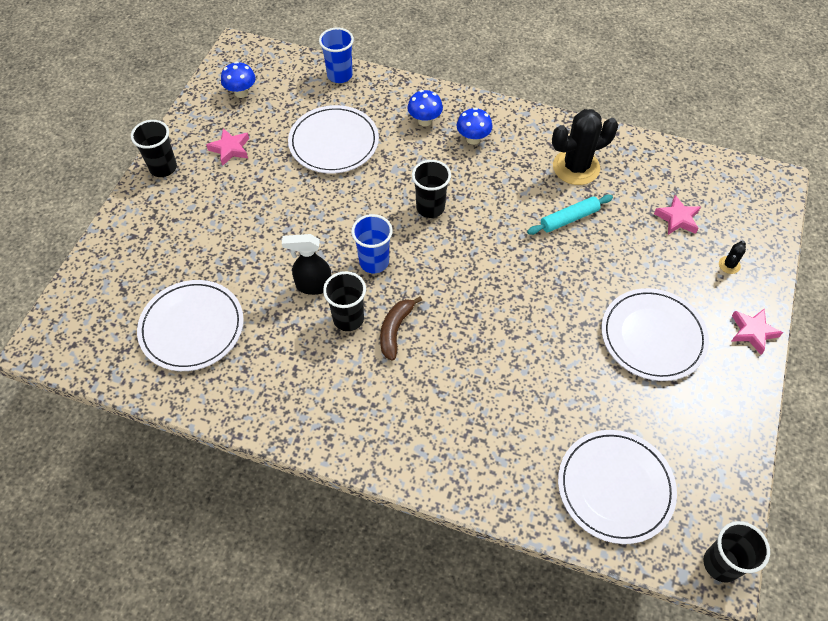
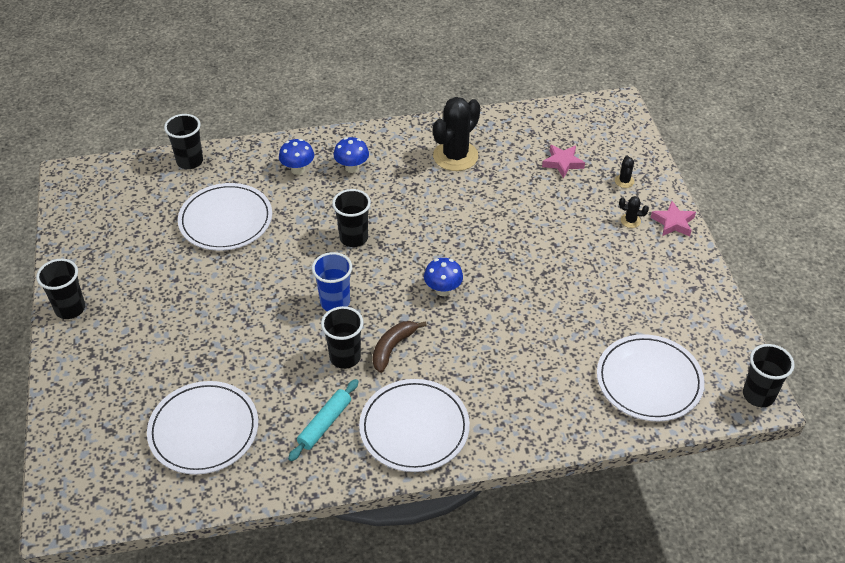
camera: 30 degrees left, 10 degrees down
pink star [206,128,249,166] -> none
blue mushroom [221,61,256,98] -> blue mushroom moved to [424,258,463,296]
black spray bottle [282,234,332,295] -> none
blue cup [319,28,354,83] -> black cup [164,114,203,169]
brown banana [380,296,422,361] -> brown banana turned 45 degrees clockwise [373,321,427,373]
turquoise rolling pin [527,194,613,235] -> turquoise rolling pin moved to [288,379,359,461]
white plate [602,288,709,381] -> white plate moved to [359,379,470,472]
none -> black cactus [619,196,649,228]

